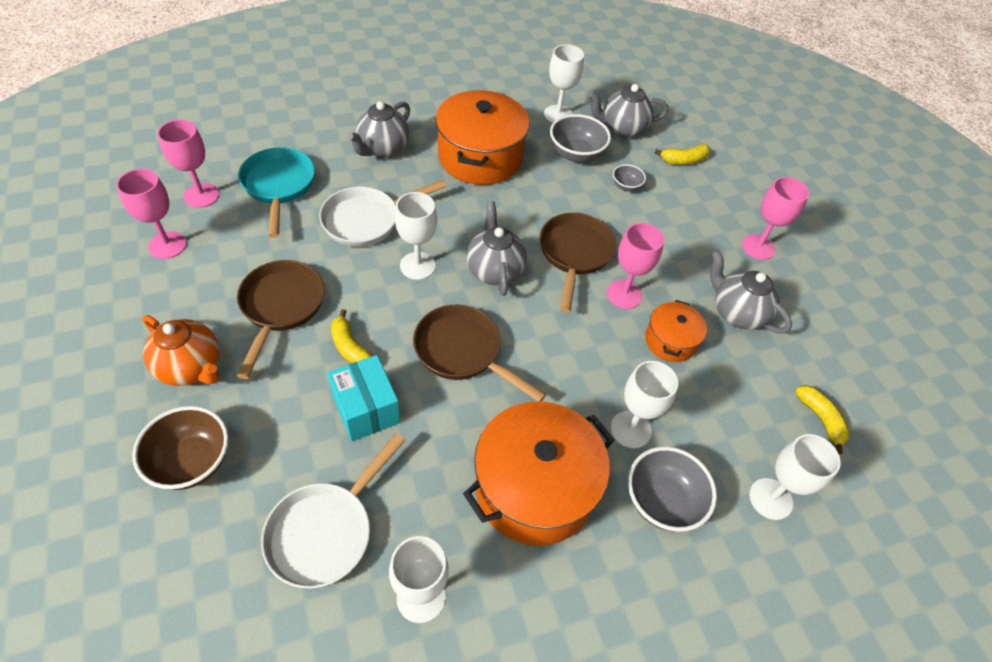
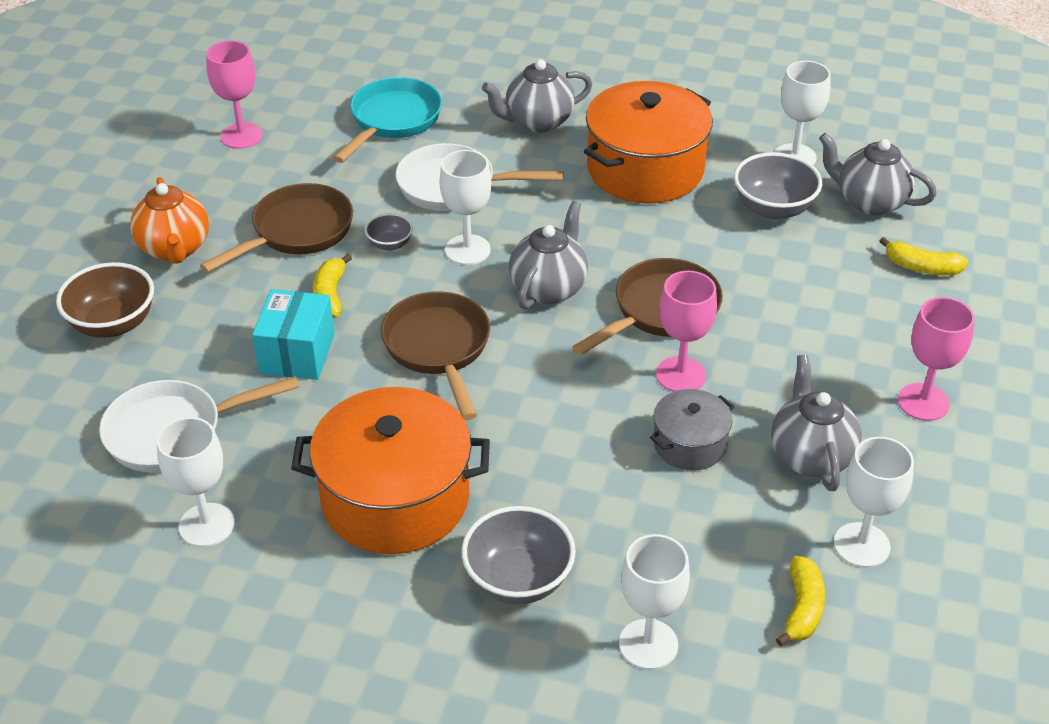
camera: 40 degrees right, 10 degrees down
pink goblet [157,120,219,208] -> none
white goblet [611,361,678,448] -> white goblet moved to [834,437,914,568]
grey bowl [613,164,646,191] -> grey bowl moved to [365,213,413,251]
orange pot [645,300,707,362] -> grey pot [650,389,734,470]

